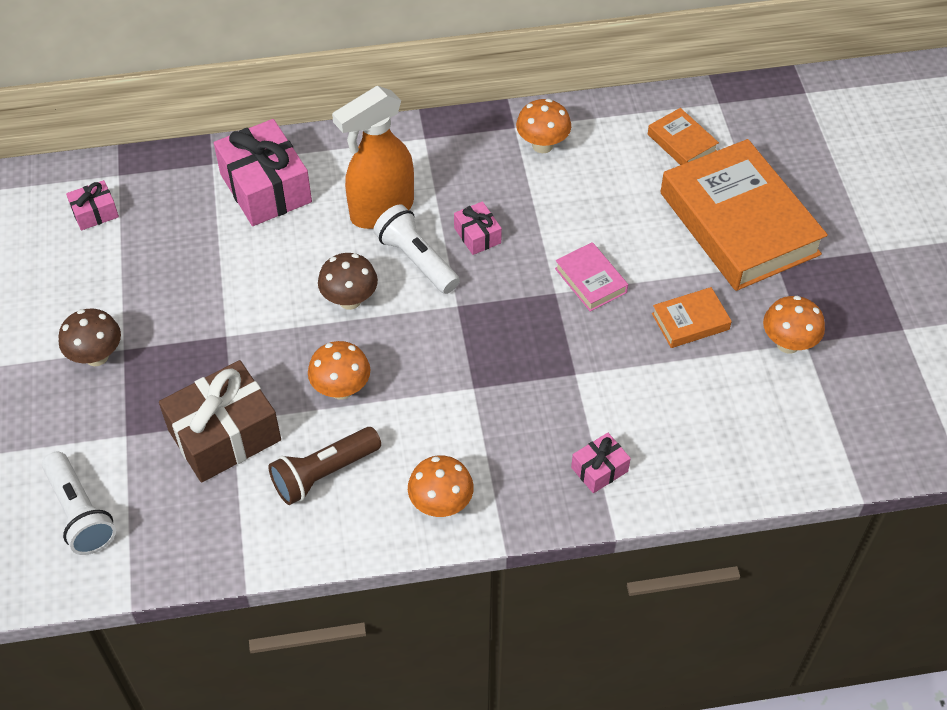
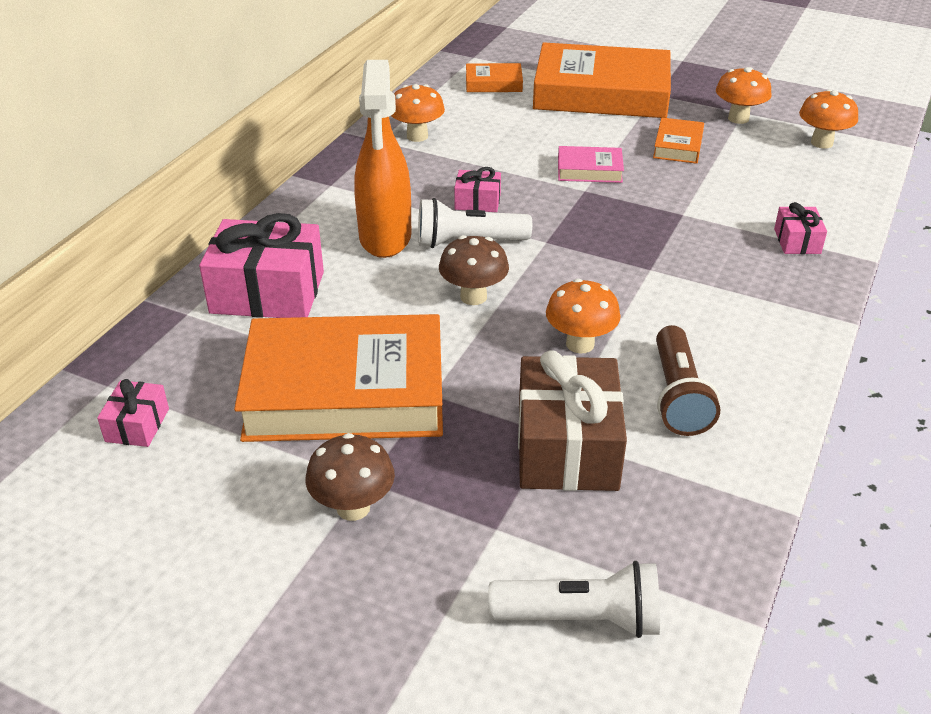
camera: 55 degrees left, 15 degrees down
orange mushroom [408,455,474,517] -> orange mushroom moved to [799,89,858,149]
none -> orange book [234,314,443,442]

